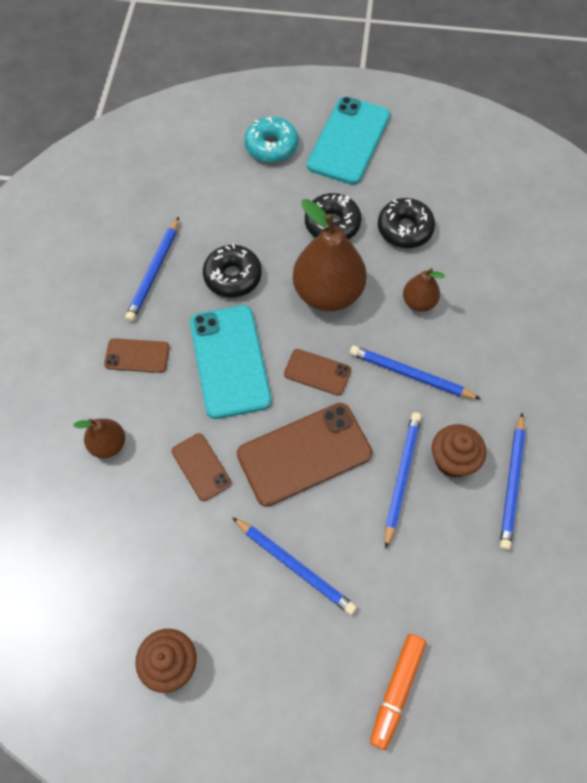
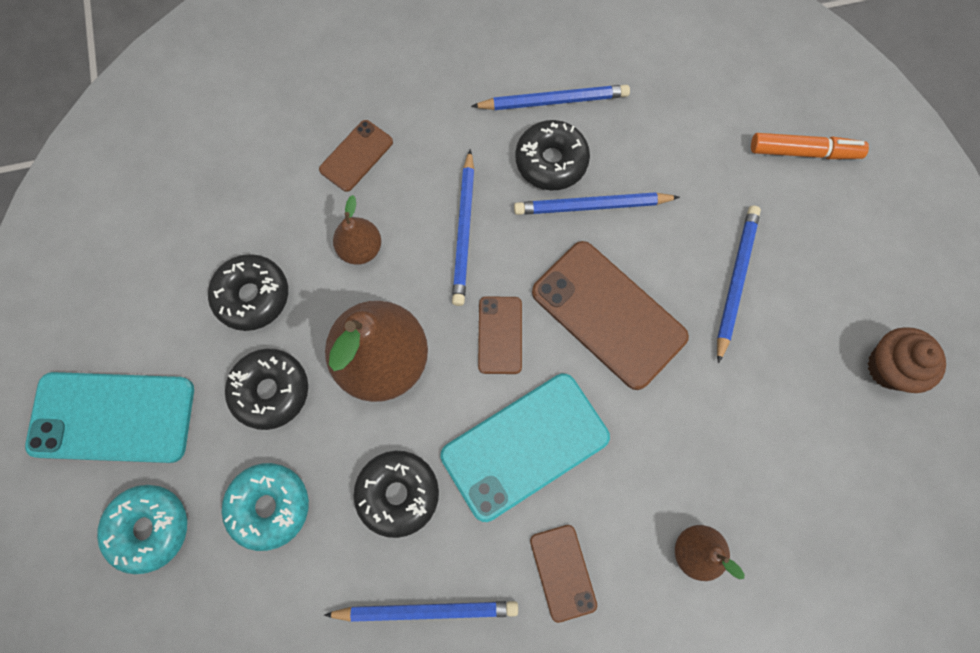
camera: 110 degrees left, 10 degrees up
brown phone [171,433,231,501] -> brown phone moved to [319,120,393,192]
brown cupcake [432,424,486,478] -> black donut [515,120,590,190]
none -> turquoise donut [222,463,309,551]

